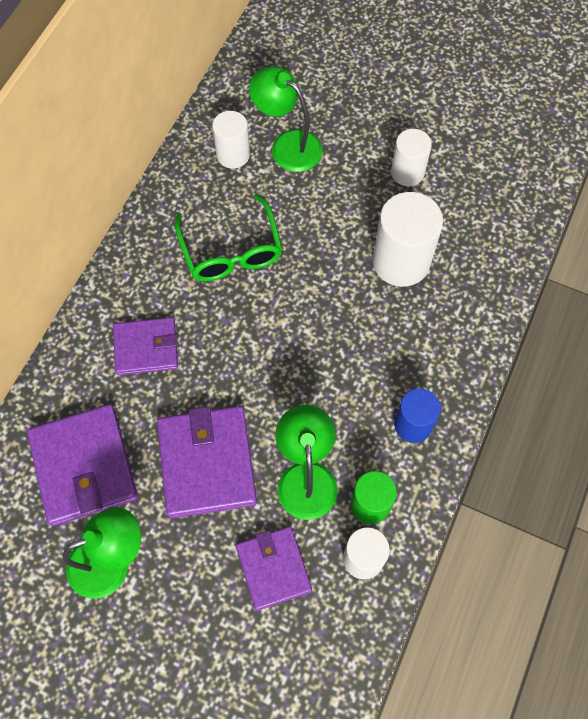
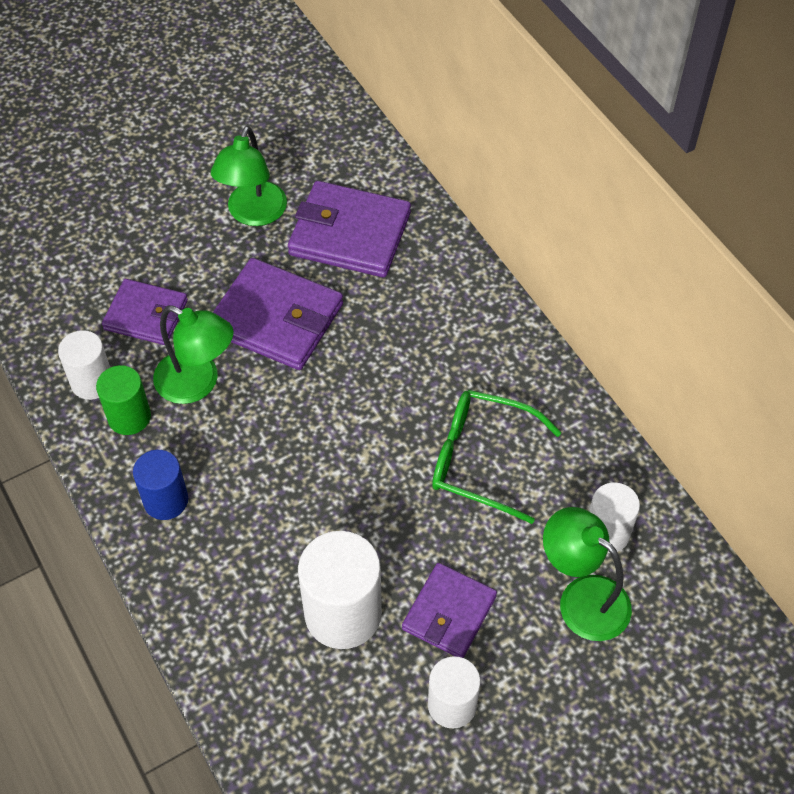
camera: 125 degrees right, 10 degrees down
purple wallet [113,317,178,375] -> purple wallet moved to [402,563,497,658]
green lamp [249,66,323,172] -> green lamp turned 120 degrees counterclockwise [543,507,632,641]

